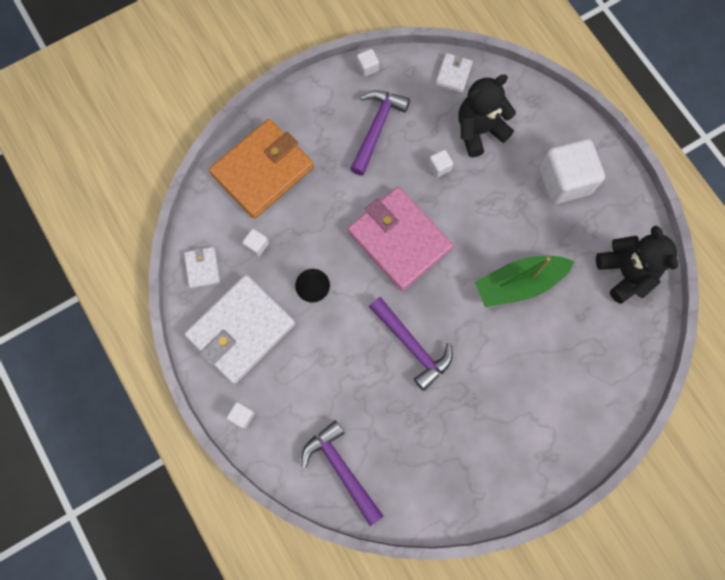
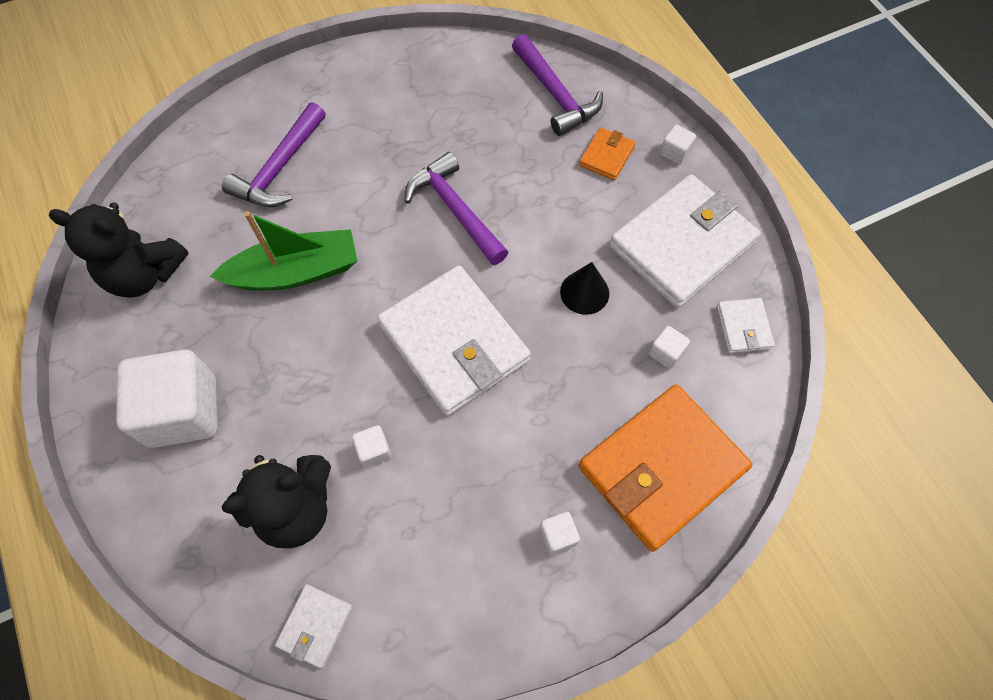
camera: 175 degrees left, 10 degrees down
pink wallet [348,187,453,291] -> white wallet [377,266,531,416]
purple hammer [350,90,410,176] -> purple hammer moved to [222,102,326,207]
white cube [357,49,379,77] -> white cube moved to [540,512,580,555]
black teddy bear [596,226,678,304] -> black teddy bear turned 60 degrees counterclockwise [49,202,189,298]
none -> orange wallet [579,127,635,181]

